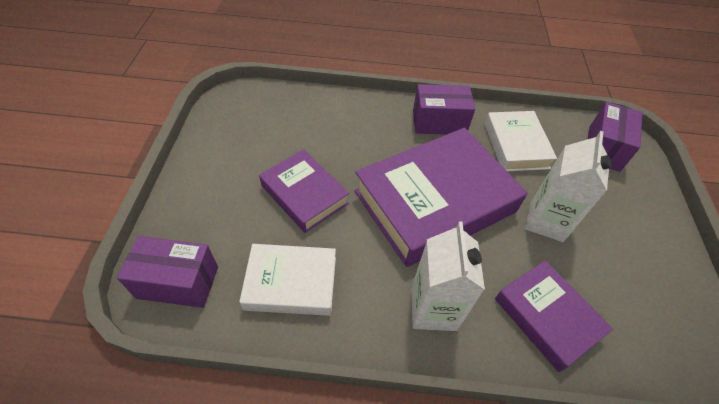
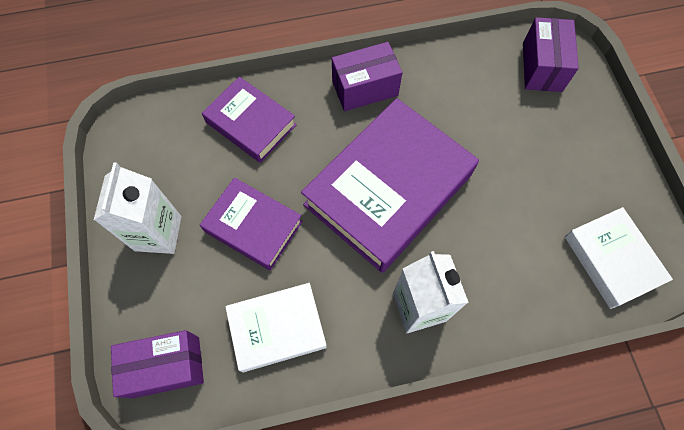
camera: 15 degrees left, 15 degrees up
white book [484,111,557,171] -> white book moved to [565,207,673,309]
purple book [495,260,613,372] -> purple book moved to [202,77,296,163]
white carton [525,131,611,242] -> white carton moved to [94,162,181,254]

